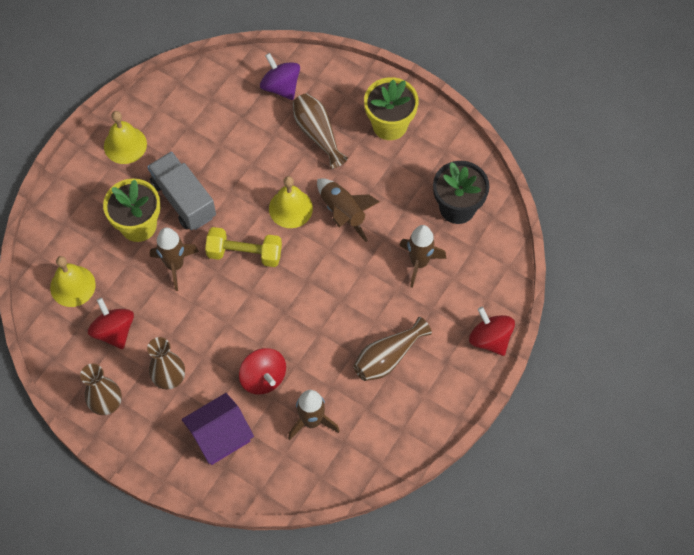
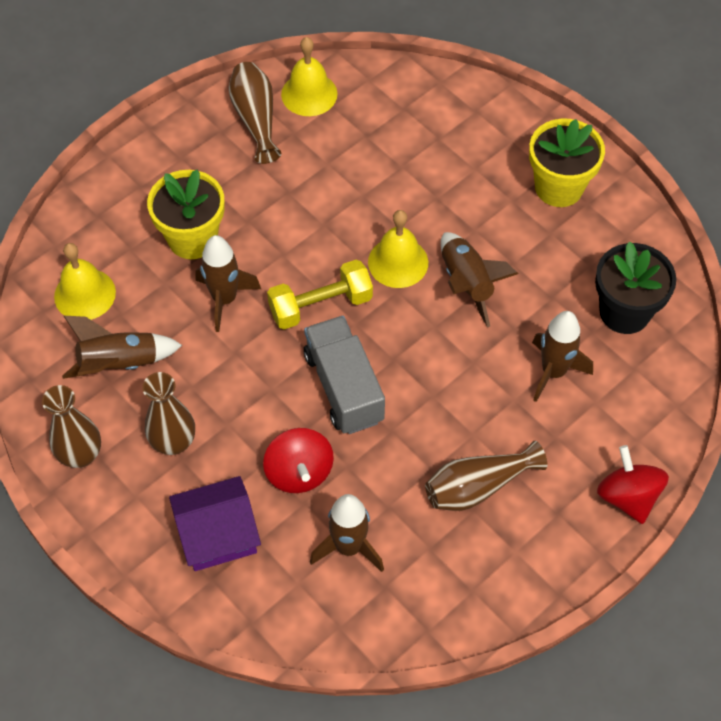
camera: 15 degrees right, 5 degrees down
red spinning top [88,298,134,349] -> brown rocket [62,316,182,379]
yellow bell [104,111,147,164] -> yellow bell moved to [281,37,338,116]
grey truck [147,152,216,230] -> grey truck moved to [304,316,385,434]
yellow dumbbell [205,227,282,267] -> yellow dumbbell turned 45 degrees counterclockwise [267,260,373,329]
purple spinning top [260,53,300,100] -> none
brown vase [293,93,348,169] -> brown vase moved to [229,62,281,164]

